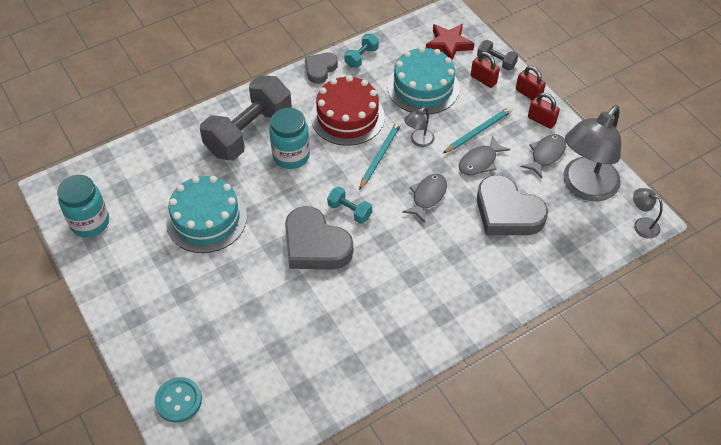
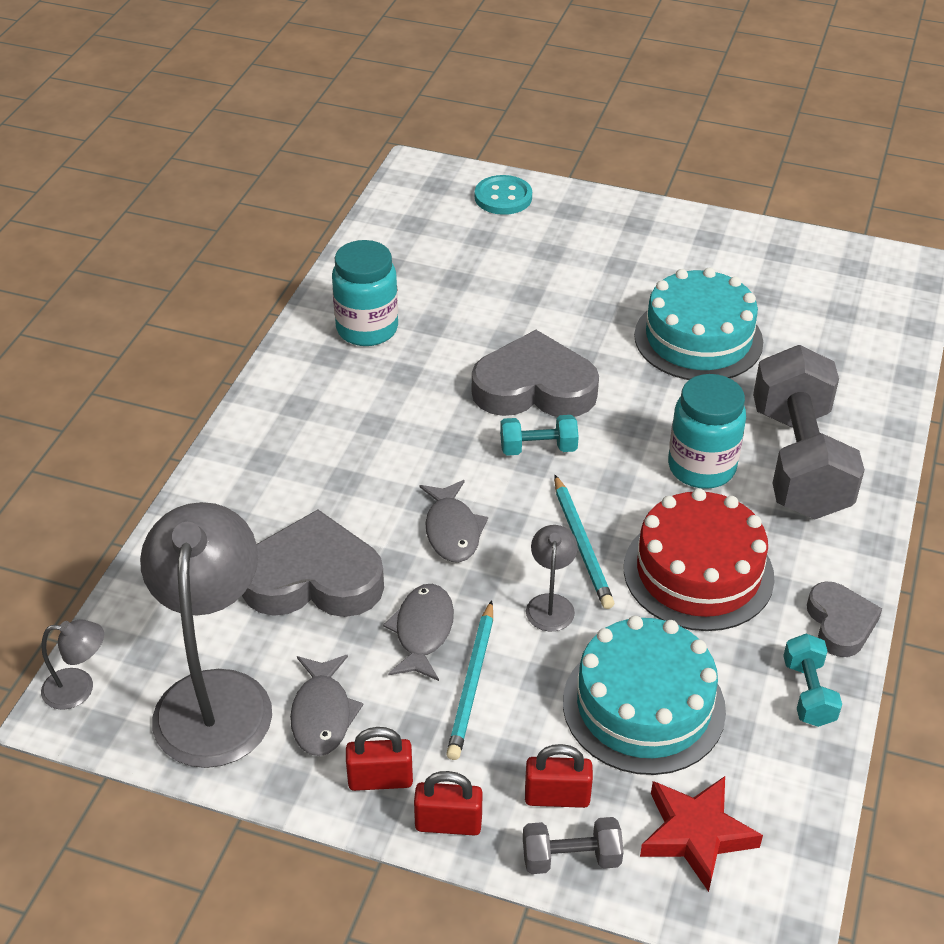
camera: 140 degrees right, 10 degrees down
turquoise jar [57,175,109,238] -> turquoise jar moved to [332,240,398,346]

